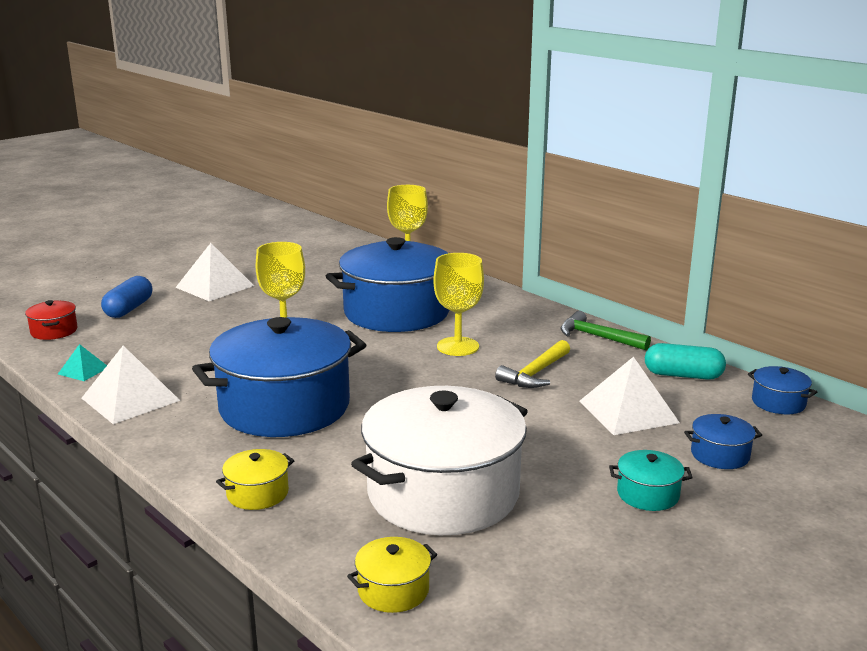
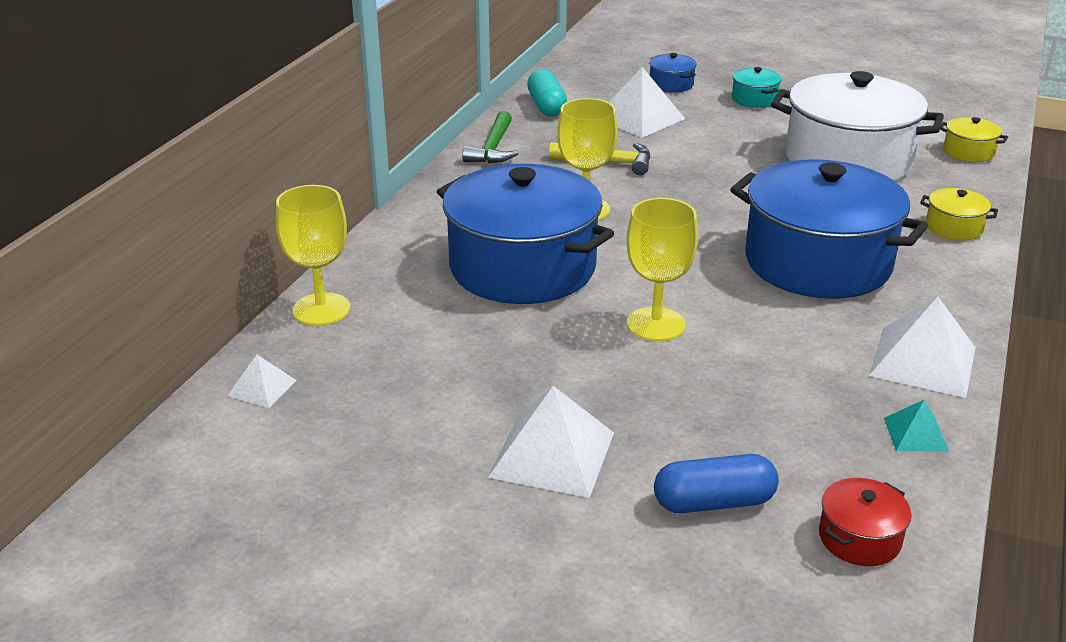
camera: 115 degrees left, 10 degrees up
blue pot [748,366,817,415] -> none
none -> white pyramid [227,355,297,408]

